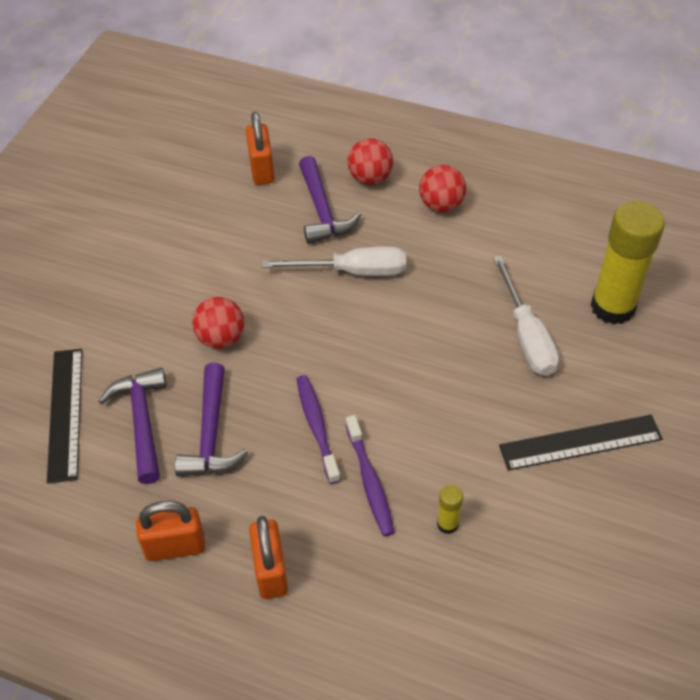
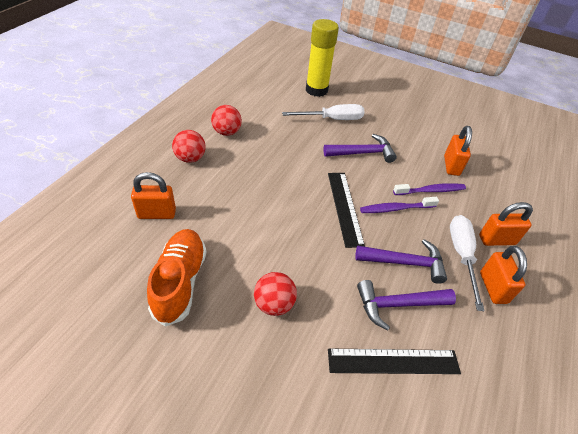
camera: 90 degrees left, 5 degrees down
red ball [192,297,245,349] -> red ball moved to [254,272,297,316]
white screwdriver [262,247,406,276] -> white screwdriver moved to [450,215,485,311]
purple hammer [299,156,361,244] -> purple hammer moved to [323,134,397,163]
yellow glue stick [437,485,463,534] -> orange padlock [444,126,472,176]
black ruler [499,415,663,471] -> black ruler moved to [328,173,365,248]
none -> orange shoe [147,229,206,327]

